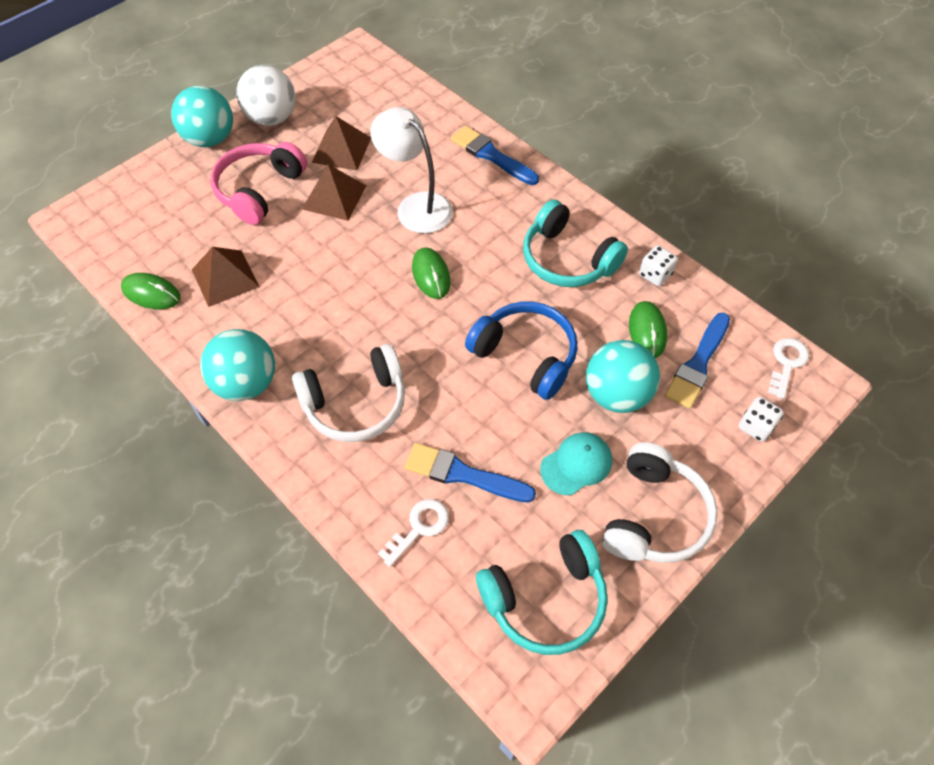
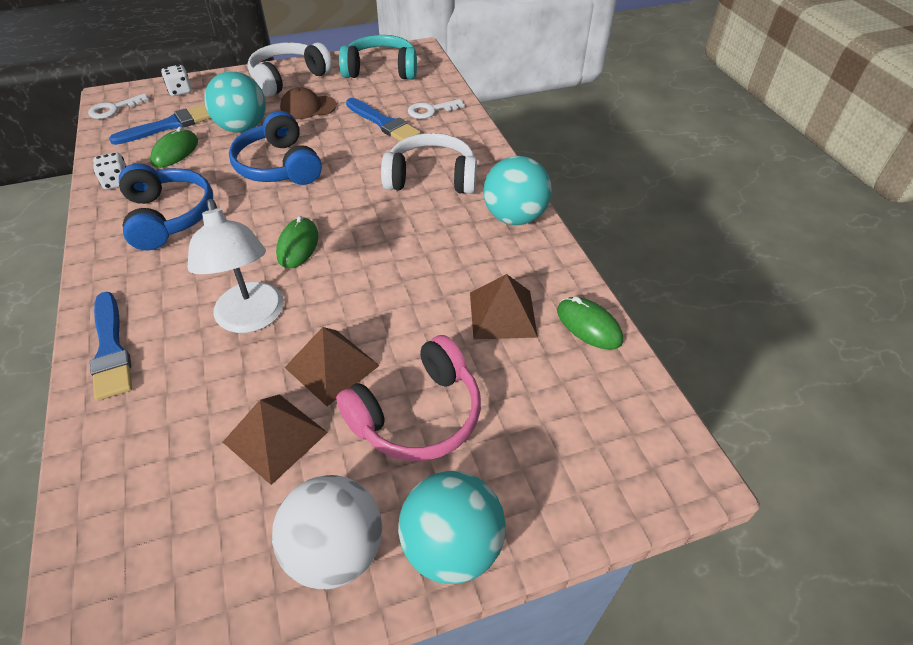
camera: 155 degrees left, 10 degrees down
turquoise headphones [523,199,628,287] -> blue headphones [119,163,213,251]
turquoise cap [540,432,612,495] -> brown cap [280,87,337,119]

